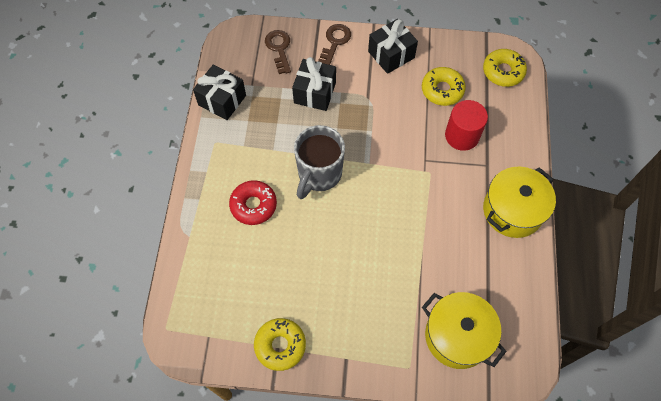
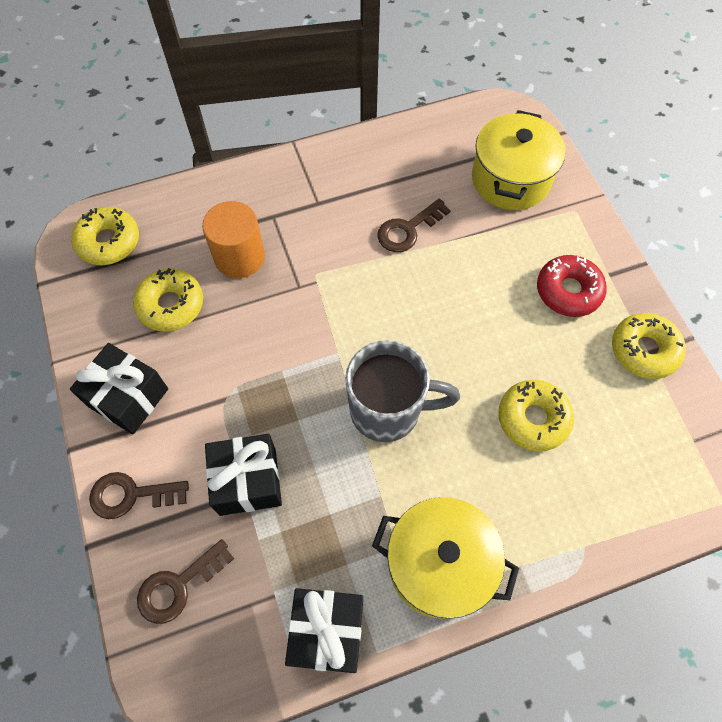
camera: 115 degrees left, 0 degrees up
red donut [229,180,277,225] -> red donut moved to [537,255,607,317]
red cylinder [445,100,488,151] -> orange cylinder [202,201,265,278]
yellow pot [483,167,556,238] -> yellow pot moved to [372,497,519,619]
none -> brown key [377,198,451,252]
none -> yellow donut [498,380,574,452]

